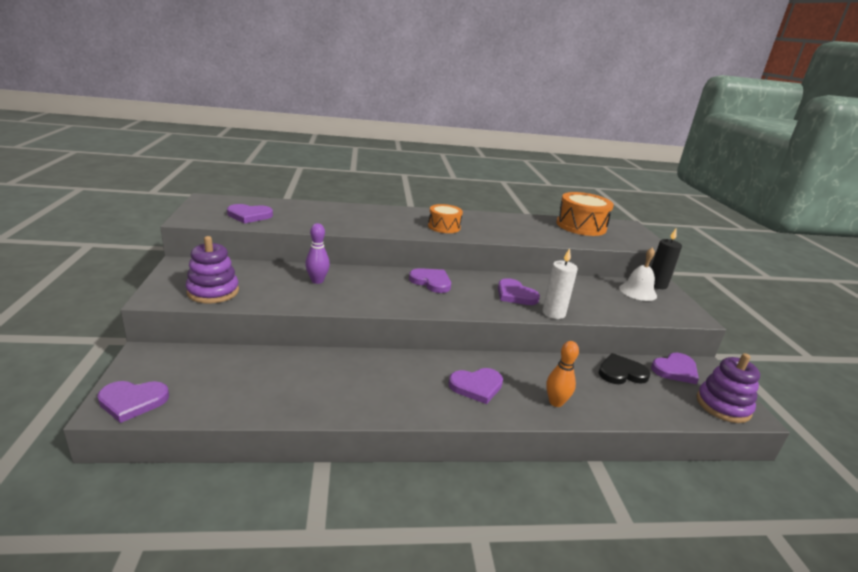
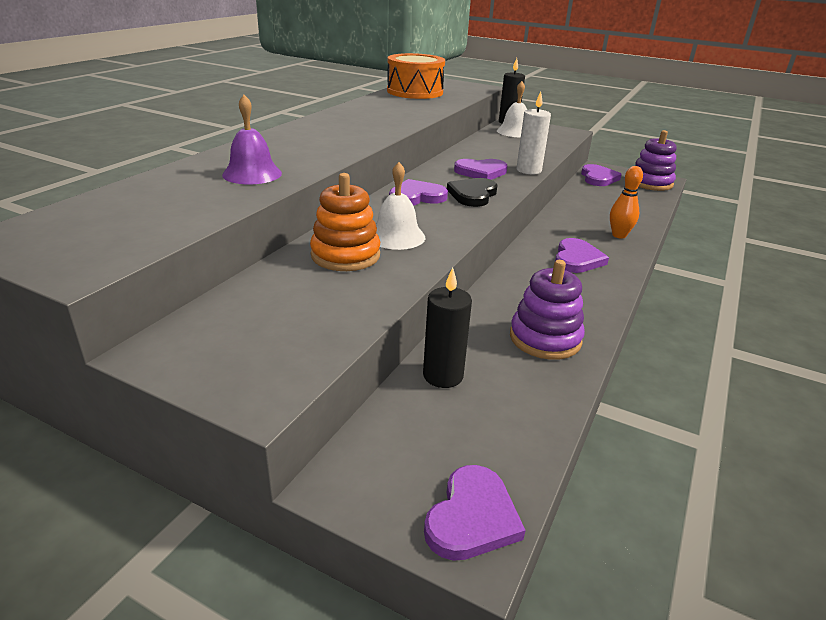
camera: 55 degrees left, 5 degrees up
purple stacking toy [186,236,239,304] -> purple stacking toy moved to [510,260,585,360]
purple heart [227,204,273,224] -> none
purple bowling pin [305,223,330,284] -> orange stacking toy [310,173,380,271]
orange drum [428,204,463,233] -> none
black heart [599,353,650,384] -> black heart moved to [447,178,497,207]
none -> purple bell [222,95,282,184]
none -> white bell [376,162,425,250]
none -> black candle [423,268,472,388]

